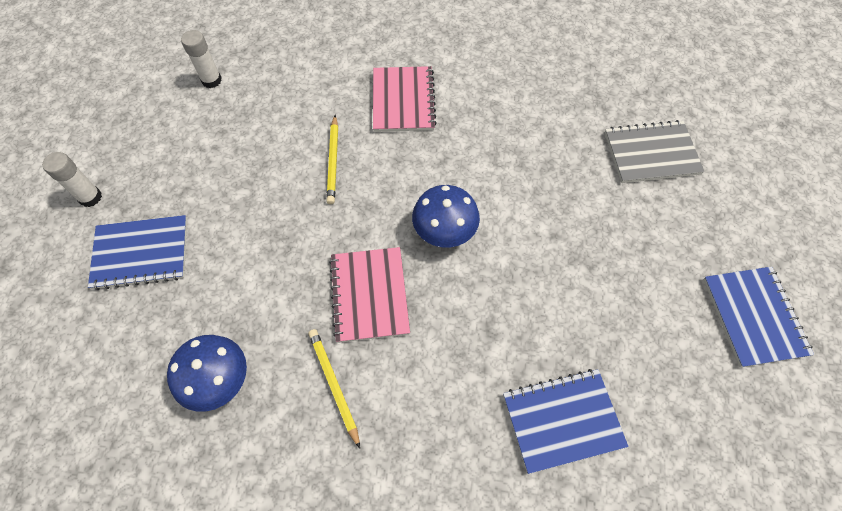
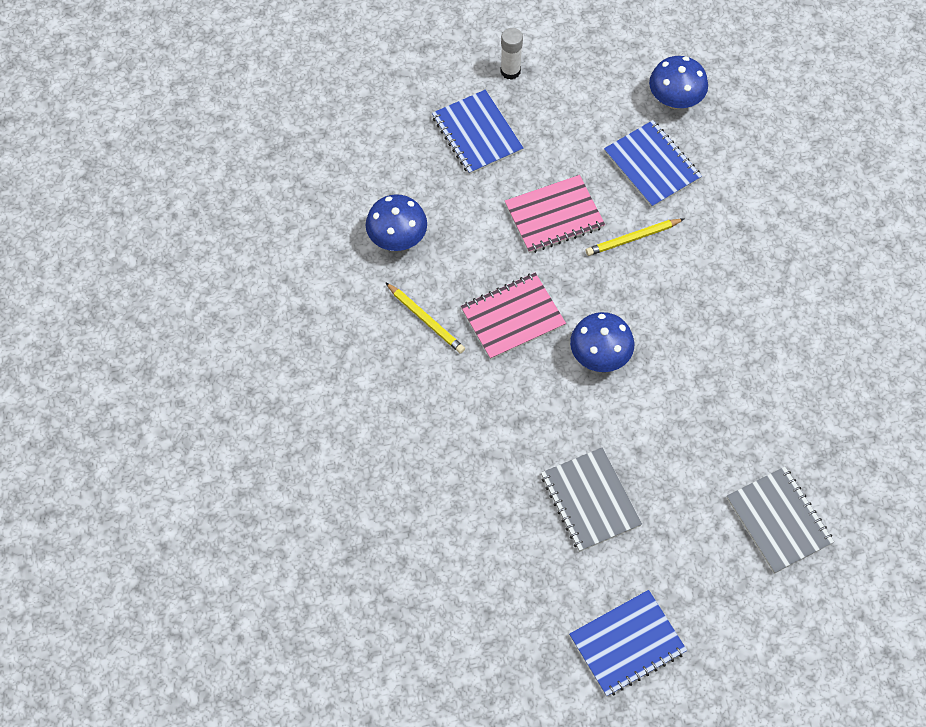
camera: 70 degrees right, 0 degrees up
white glue stick [181,30,222,88] -> blue mushroom [649,56,708,109]
yellow pencil [308,329,360,448] -> yellow pencil turned 90 degrees clockwise [385,282,465,354]
pink notebook [373,66,437,132] -> pink notebook moved to [505,175,605,253]
blue notebook [503,369,628,474] -> blue notebook moved to [604,120,702,208]
none -> grey notebook [541,447,642,552]

